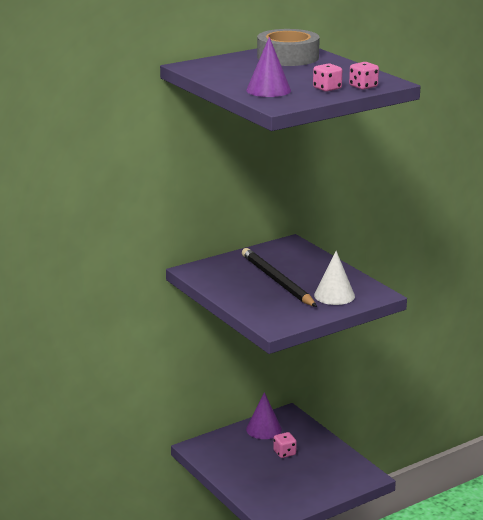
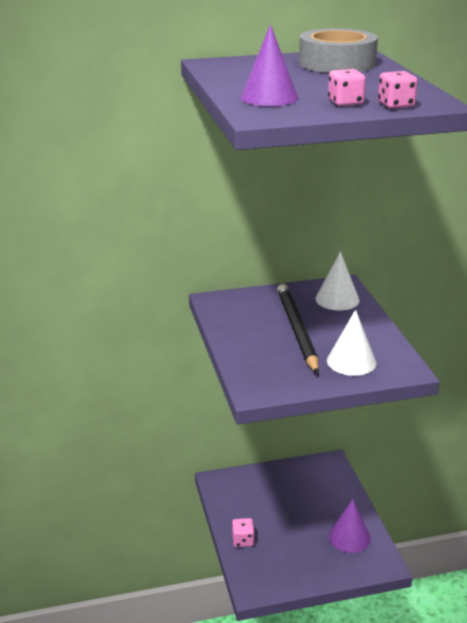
camera: 20 degrees right, 5 degrees up
purple cone [246,392,282,439] -> purple cone moved to [329,499,371,553]
pink dice [273,432,297,458] -> pink dice moved to [232,518,255,547]
none -> white cone [315,252,359,310]

